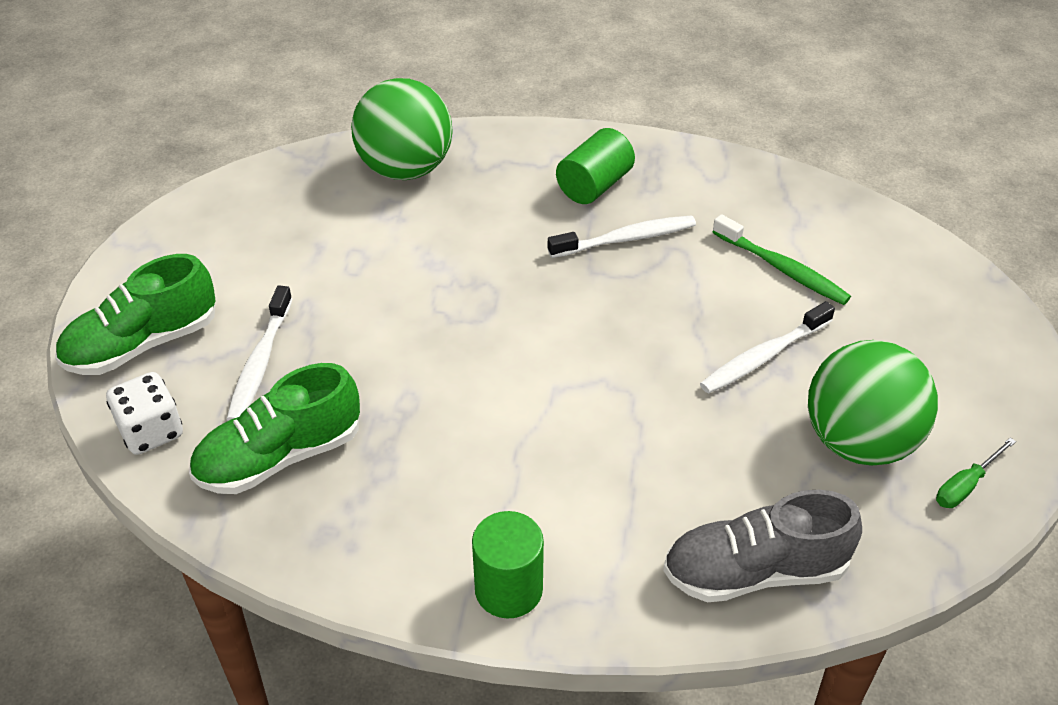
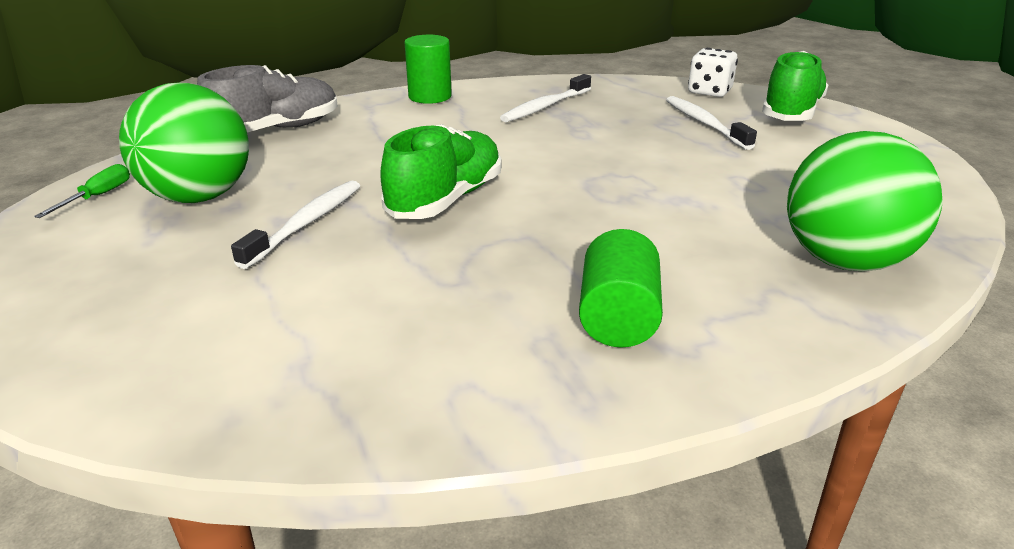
camera: 150 degrees right, 15 degrees down
green shoe [189,363,360,494] -> green shoe moved to [380,124,501,219]
white toothbrush [548,215,696,258] -> white toothbrush moved to [500,74,591,122]
green toothbrush [713,214,851,305] -> none

